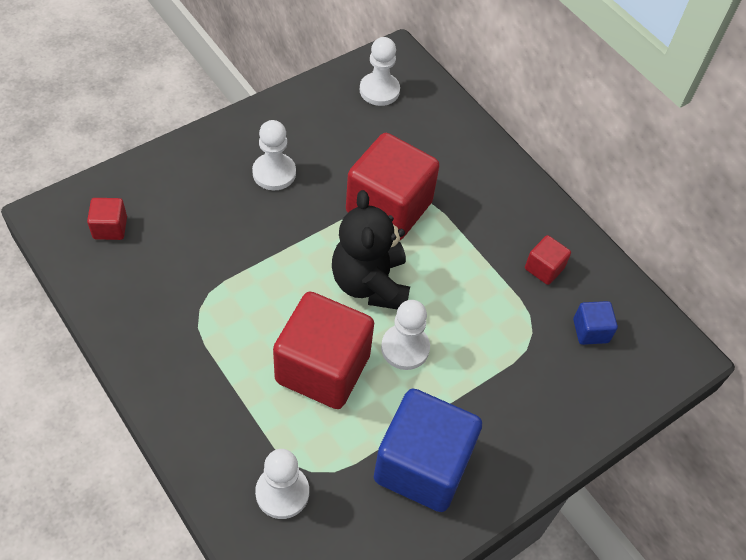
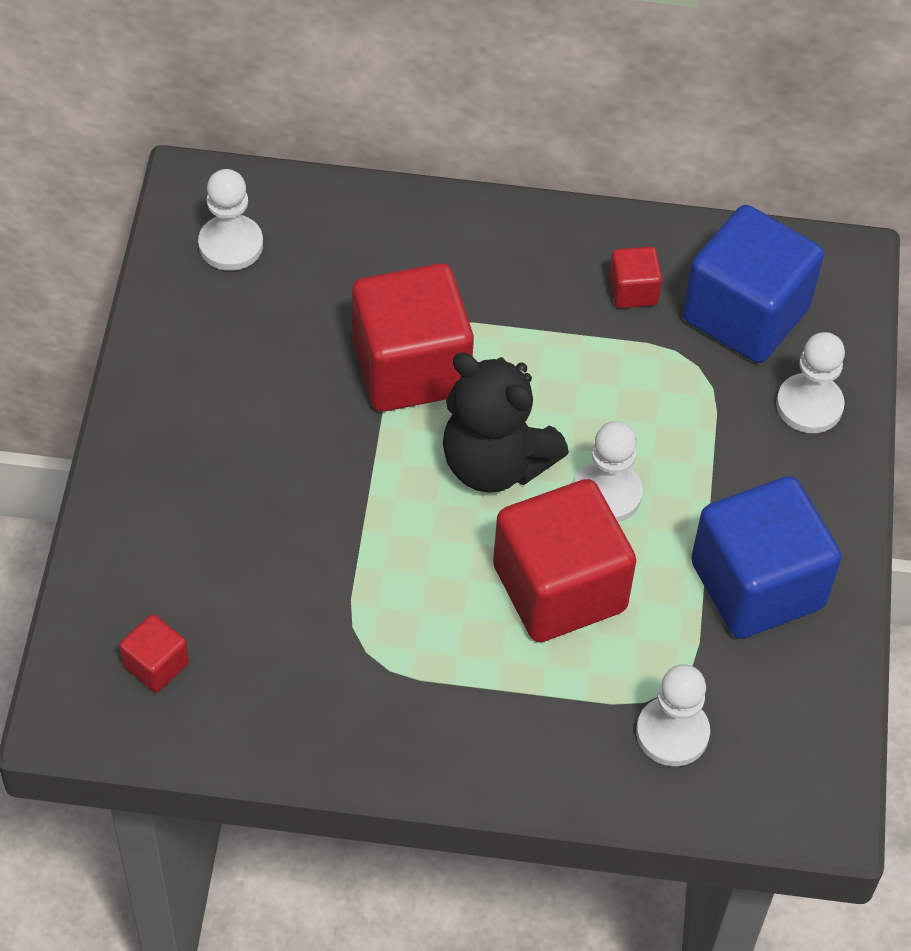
camera: 45 degrees left, 0 degrees up
white pawn [252,120,296,190] -> white pawn moved to [776,332,845,433]
blue cube [573,301,618,345] -> blue cube [682,205,824,363], size x2.22

